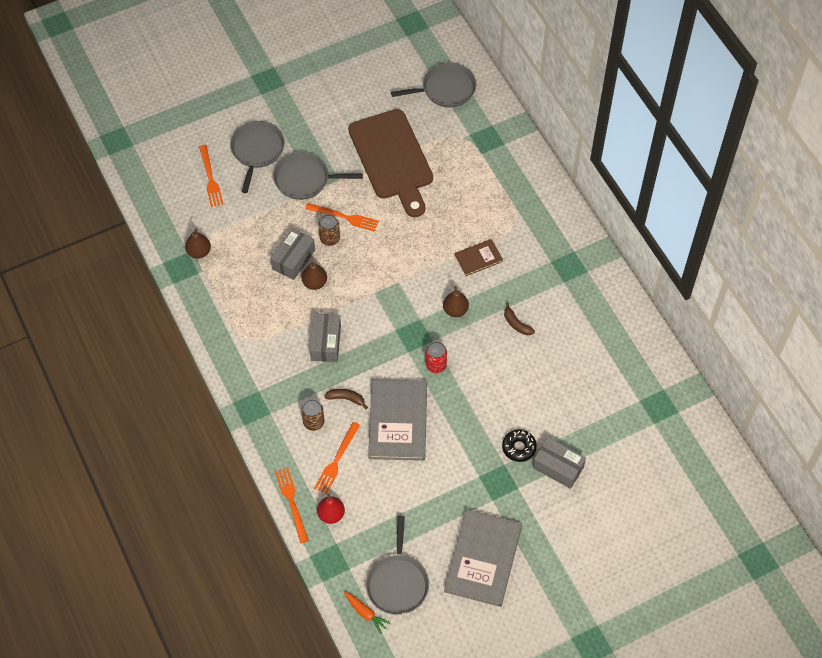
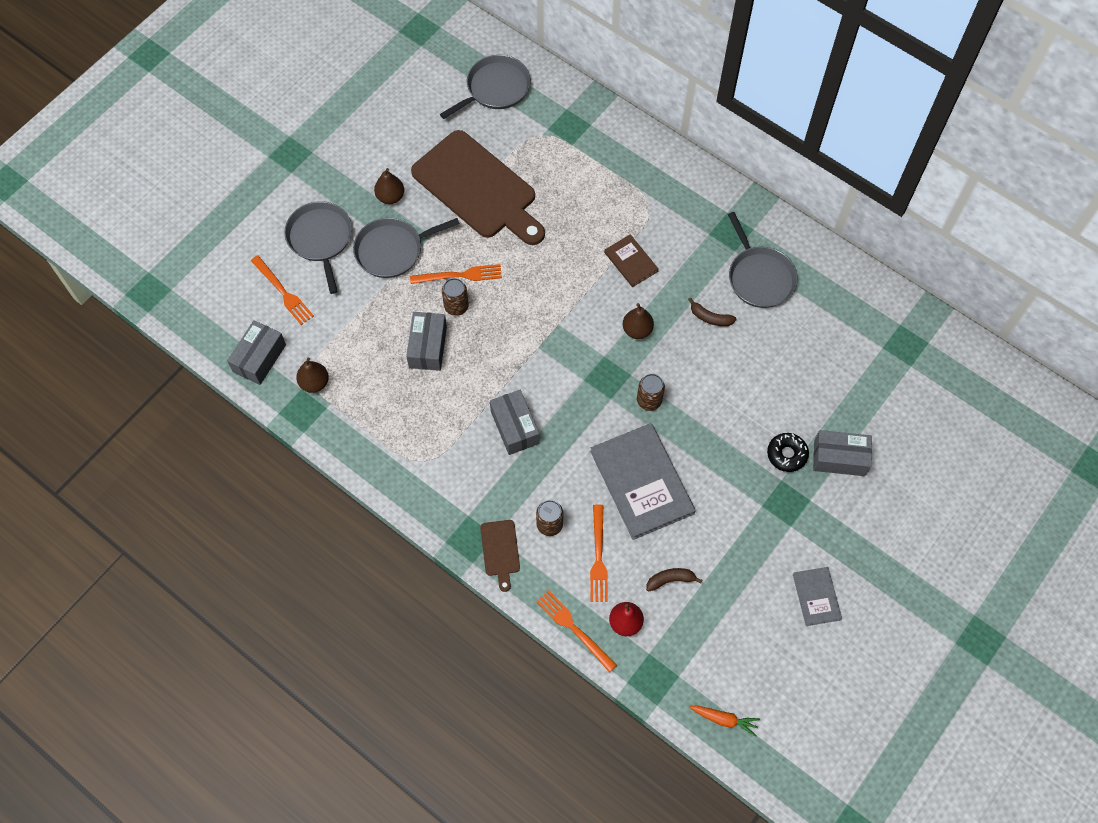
camera: 25 degrees left, 5 degrees up
brown pear [302,261,327,290] -> brown pear moved to [374,168,404,204]
brown banana [324,389,368,409] -> brown banana moved to [646,568,702,591]
grey pan [366,516,429,615] -> grey pan moved to [728,212,798,308]
red can [426,341,447,373] -> brown can [637,374,665,411]
grey book [444,509,522,607] -> grey book [793,567,842,626], size x0.51
brown book [455,239,503,276] -> brown book turned 75 degrees counterclockwise [604,234,659,287]
none -> grey box [227,320,286,385]
none -> brown cutting board [480,520,520,592]

